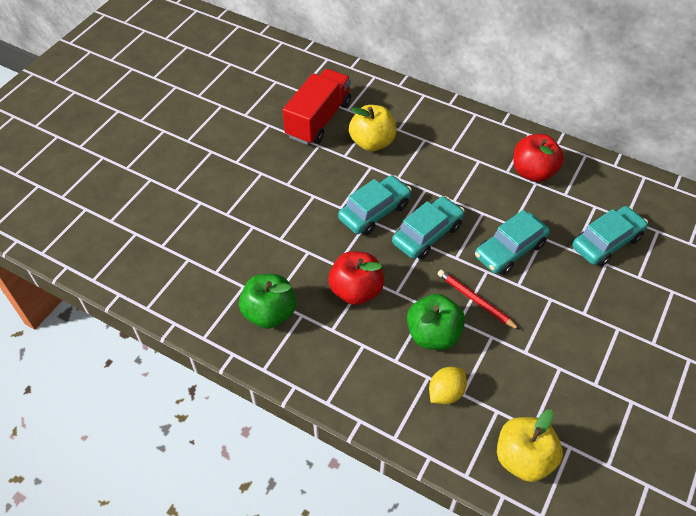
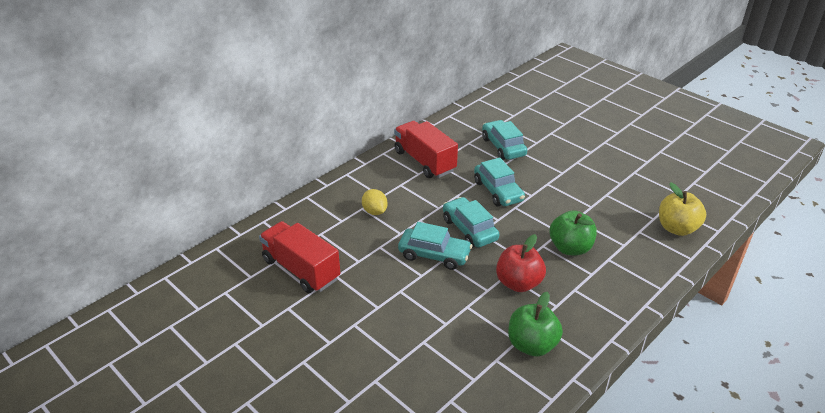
camera: 75 degrees left, 15 degrees down
turquoise car [338,175,412,235] -> turquoise car turned 135 degrees clockwise [398,222,472,270]
yellow apple [349,105,396,151] -> none
yellow lemon [429,367,467,404] -> yellow lemon moved to [362,189,388,215]
red pencil [438,270,520,330] -> none
red apple [513,134,564,182] -> red truck [394,121,458,178]

